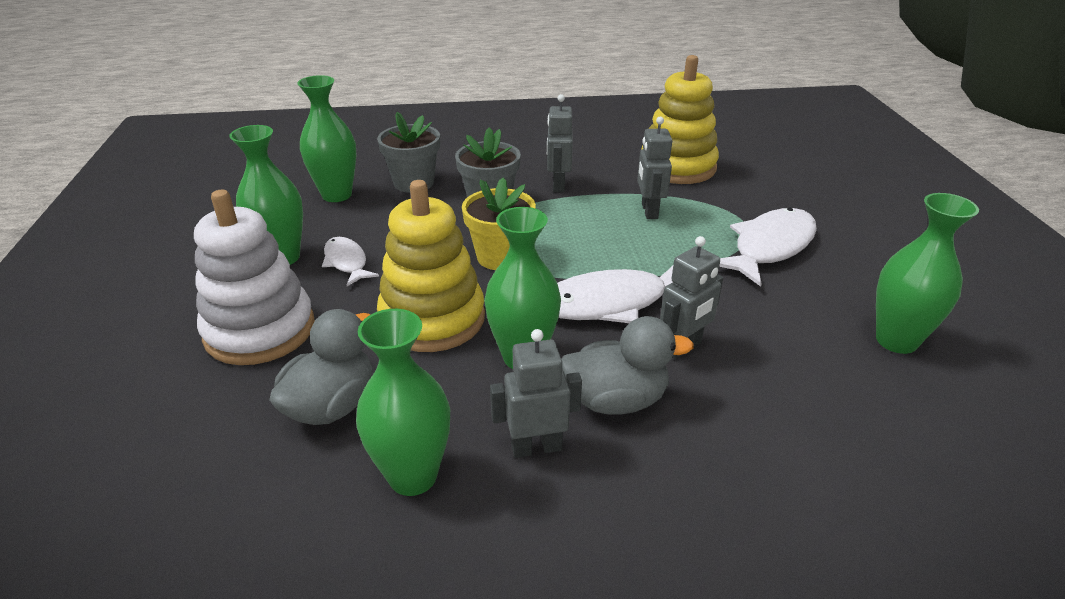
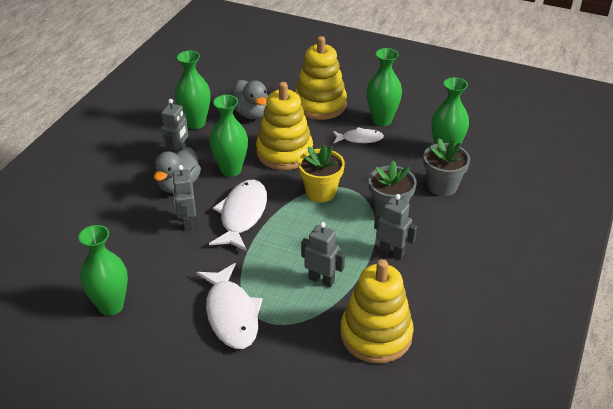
camera: 120 degrees right, 5 degrees up
white stacking toy [194,190,315,365] -> yellow stacking toy [295,36,347,120]

